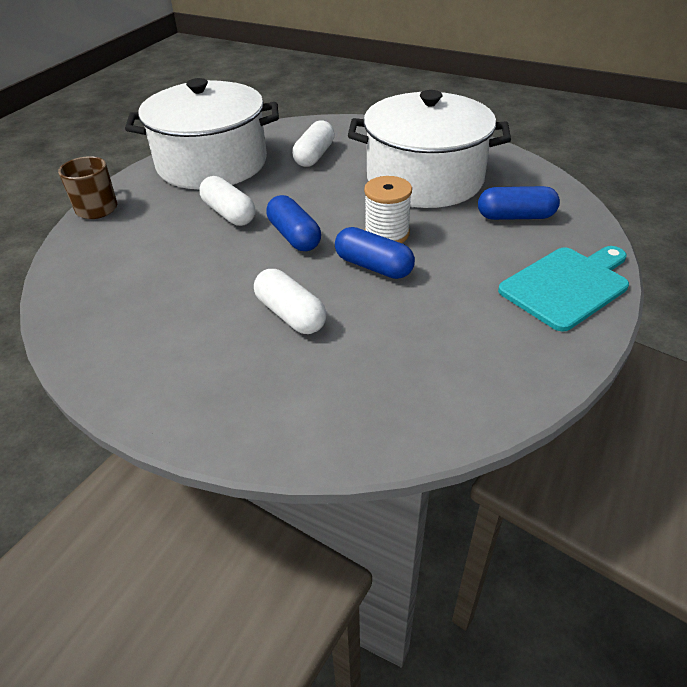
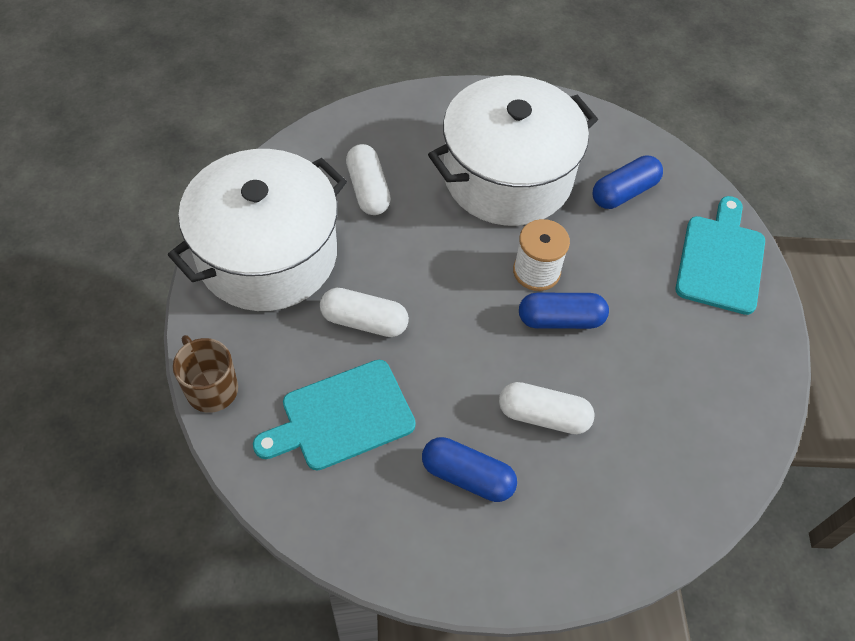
camera: 40 degrees left, 15 degrees up
blue capsule [266,195,321,251] -> blue capsule moved to [422,437,517,502]
none -> turquoise cutting board [253,360,416,471]

